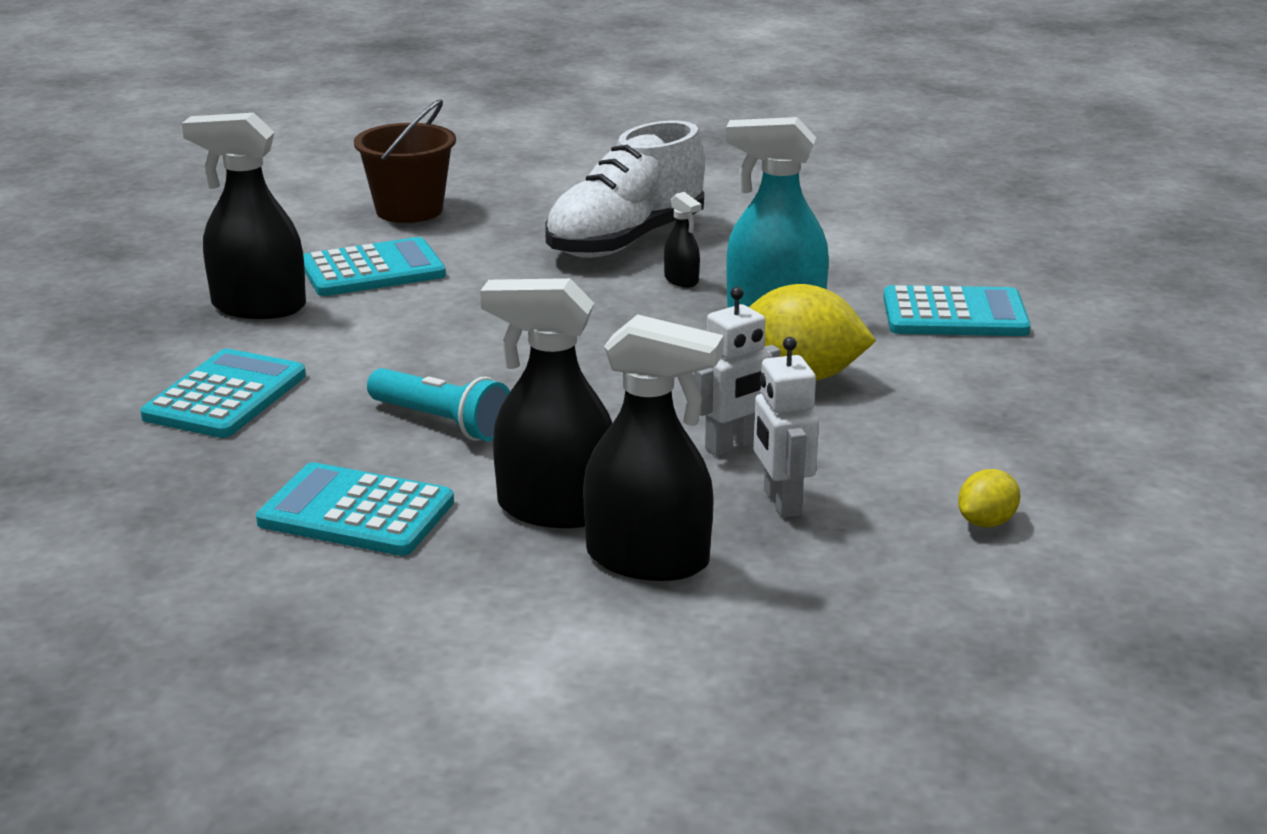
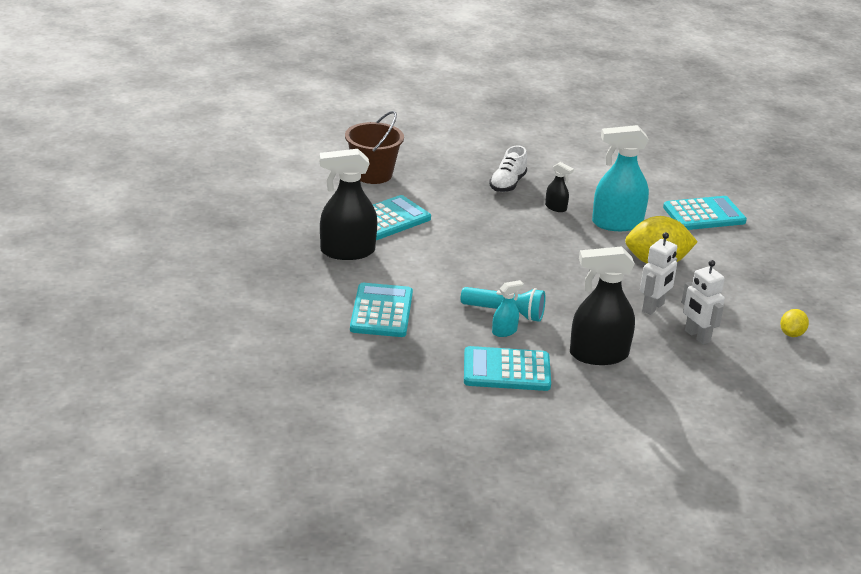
camera: 20 degrees left, 5 degrees up
white shoe [545,120,705,258] -> white shoe [489,146,527,192], size x0.54
black spray bottle [583,314,724,581] -> none
none -> turquoise spray bottle [492,280,523,337]

